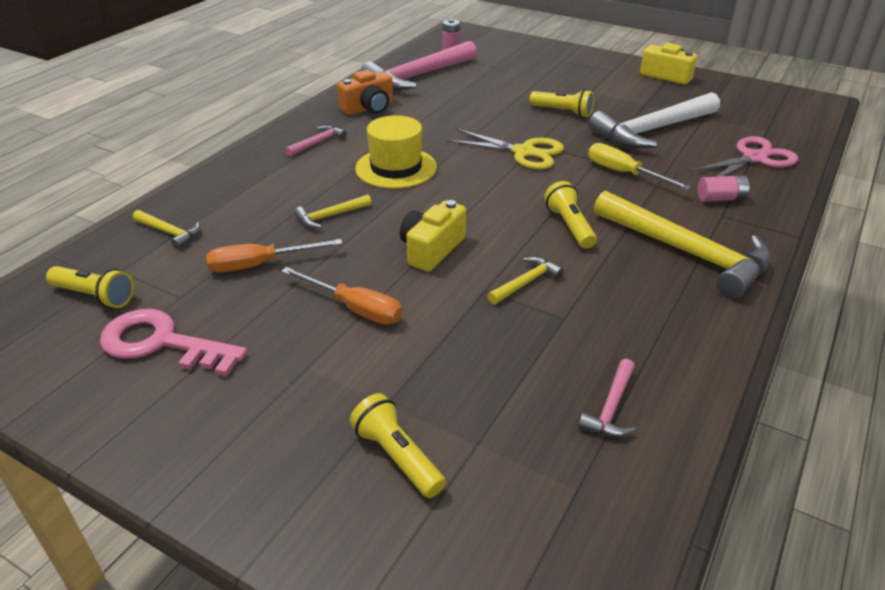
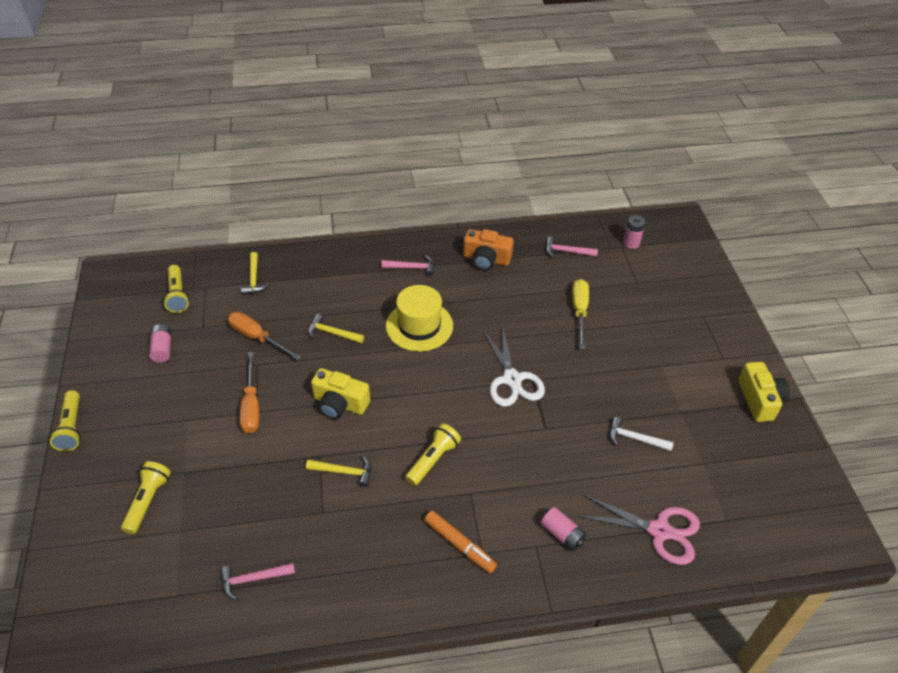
camera: 50 degrees right, 10 degrees up
pink key [100,309,247,376] -> pink battery [149,324,171,363]
pink hammer [361,41,477,90] -> pink hammer [546,237,598,258], size x0.45
yellow camera [400,200,466,272] -> yellow camera turned 150 degrees counterclockwise [311,368,370,419]
yellow scissors [447,129,564,169] -> white scissors [482,325,545,407]
yellow flashlight [529,89,594,117] -> yellow flashlight moved to [49,390,81,451]
yellow screwdriver [588,143,691,190] -> yellow screwdriver moved to [572,279,589,349]
white hammer [589,92,720,148] -> white hammer [610,417,674,451], size x0.45
yellow hammer [594,190,771,299] -> orange marker [424,511,497,573]

